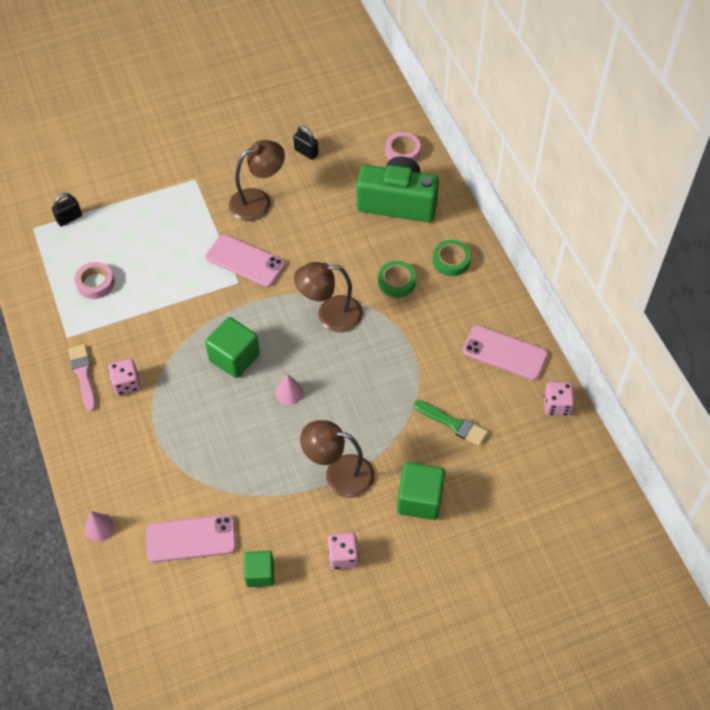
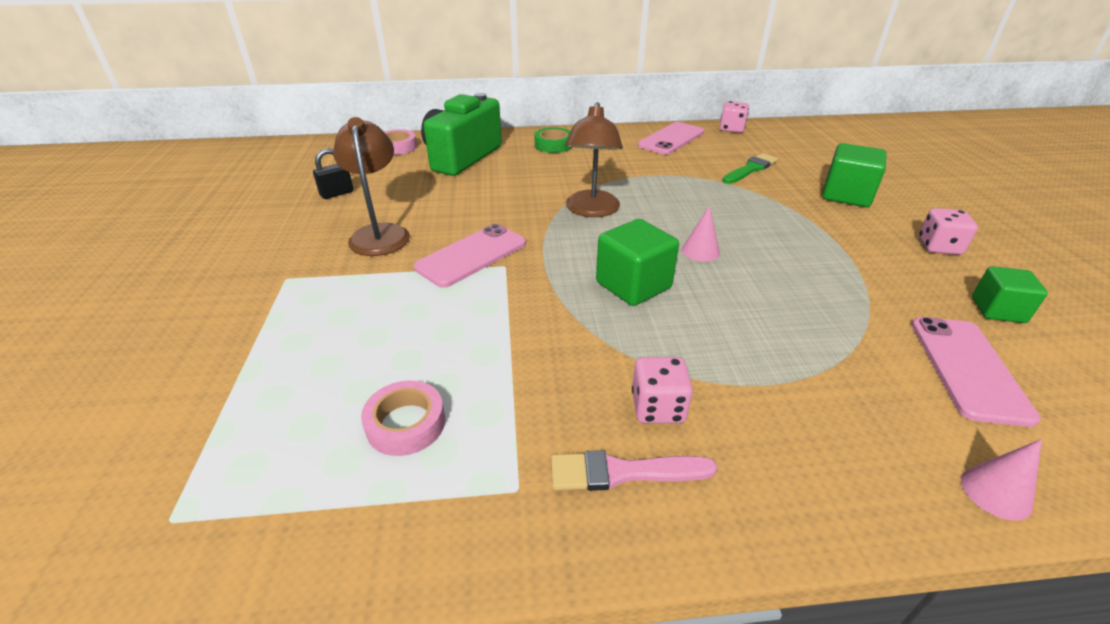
camera: 75 degrees left, 20 degrees down
black padlock [52,193,82,227] -> none
brown lamp [300,420,374,498] -> none
green tape [378,261,416,298] -> none

